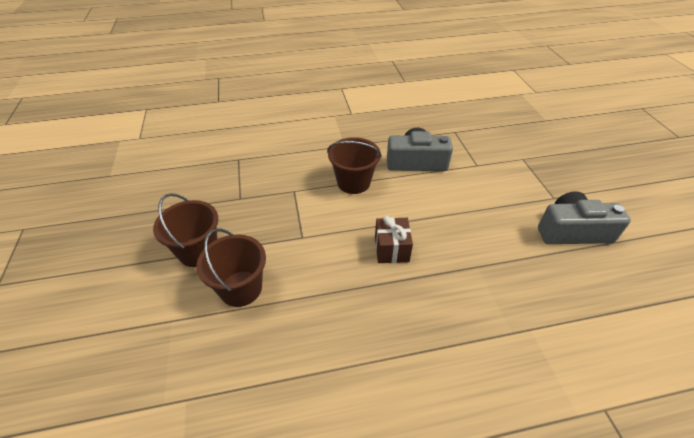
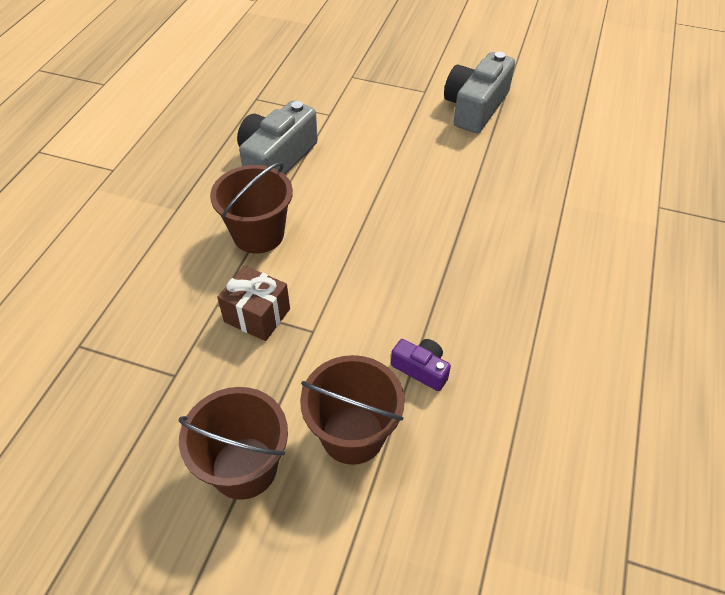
camera: 60 degrees left, 5 degrees up
brown gift [375,216,413,263] -> brown gift moved to [217,265,290,341]
none -> purple camera [391,339,451,391]

